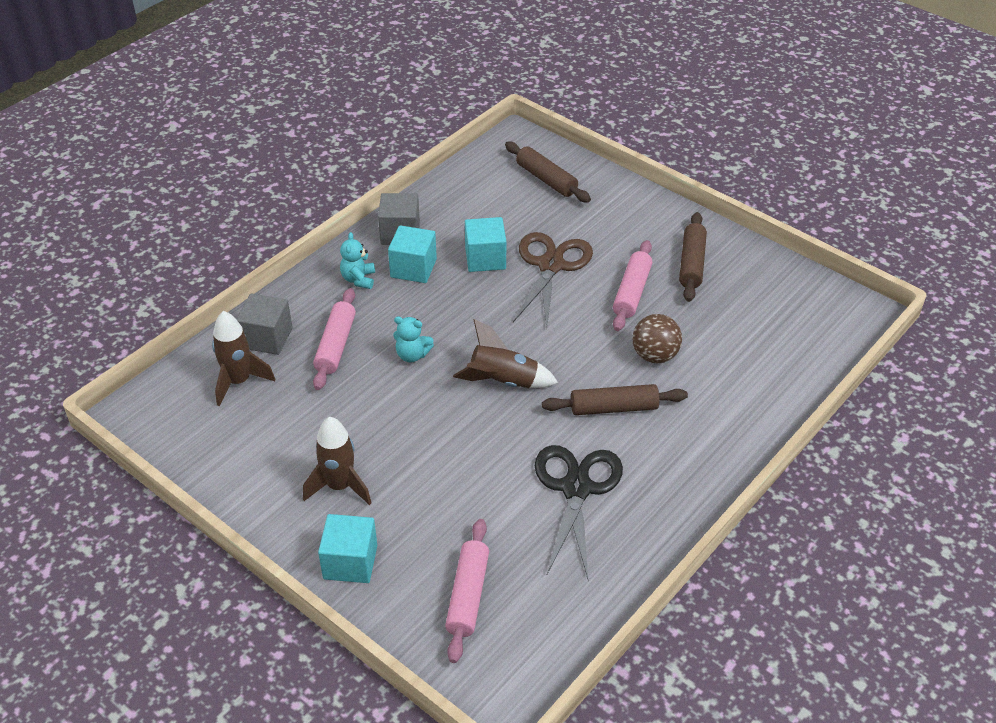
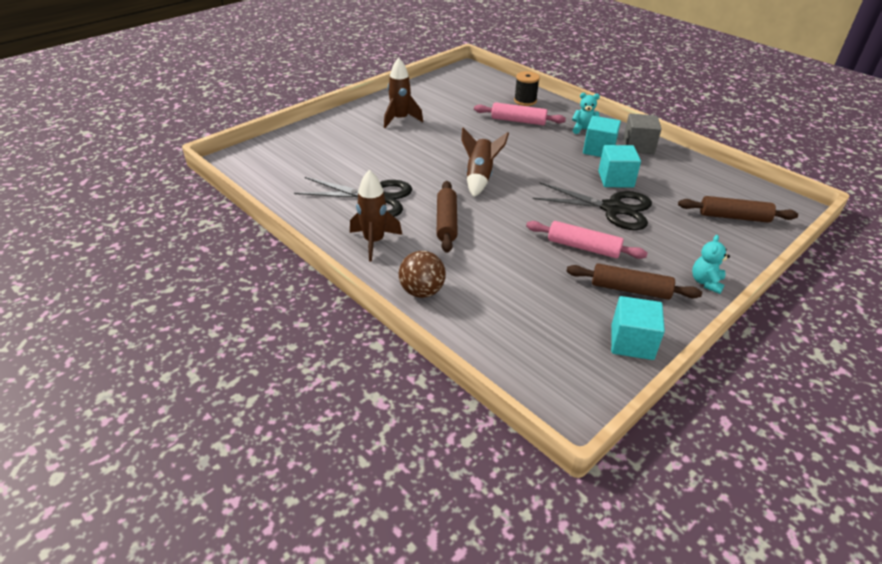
camera: 95 degrees right, 5 degrees down
brown rocket [212,311,275,406] -> brown rocket moved to [350,170,402,261]
grey cube [236,293,293,355] -> black spool [514,71,540,106]
turquoise cube [318,514,377,583] -> turquoise cube moved to [611,296,665,360]
turquoise teddy bear [393,316,434,362] -> turquoise teddy bear moved to [692,235,730,294]
pink rolling pin [445,519,489,663] -> none
brown rolling pin [505,142,591,203] -> brown rolling pin turned 45 degrees clockwise [678,196,798,223]
brown scissors [513,232,593,329] -> black scissors [533,182,652,230]
brown ball [632,314,682,363] -> brown ball moved to [399,251,446,298]

